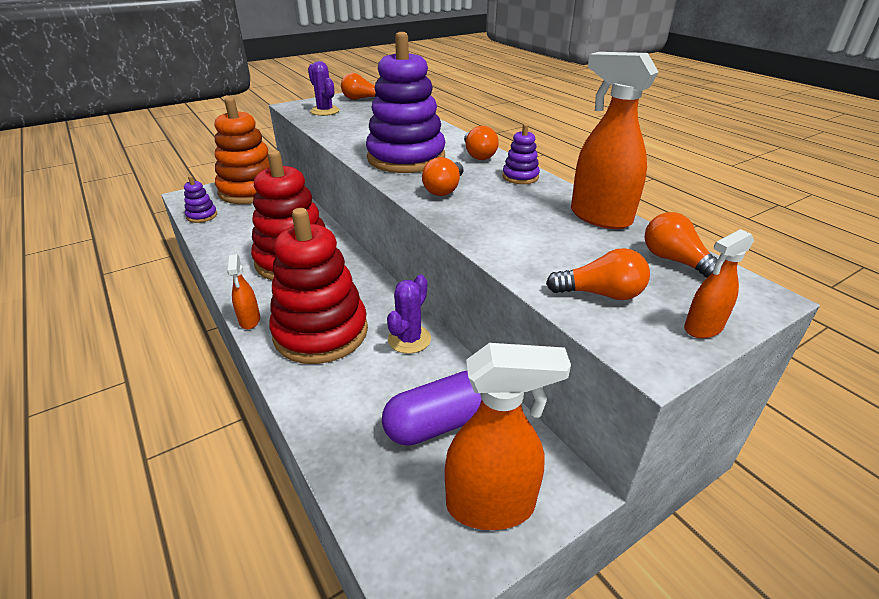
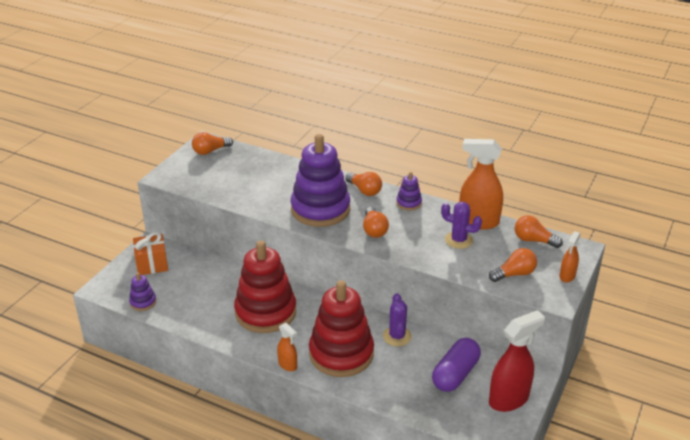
camera: 30 degrees left, 0 degrees up
orange stacking toy [215,97,270,204] -> orange gift [133,232,168,275]
purple cactus [308,61,340,116] -> purple cactus moved to [441,202,482,249]
orange spray bottle [445,343,571,530] -> red spray bottle [489,310,545,412]

